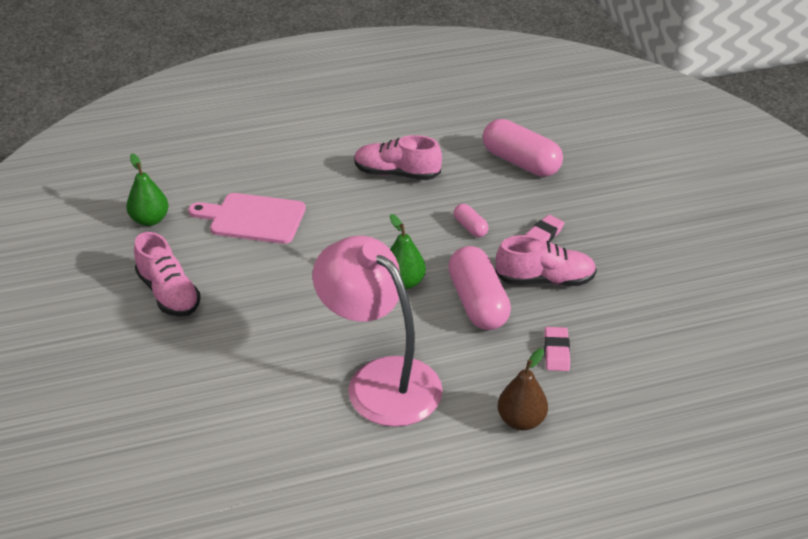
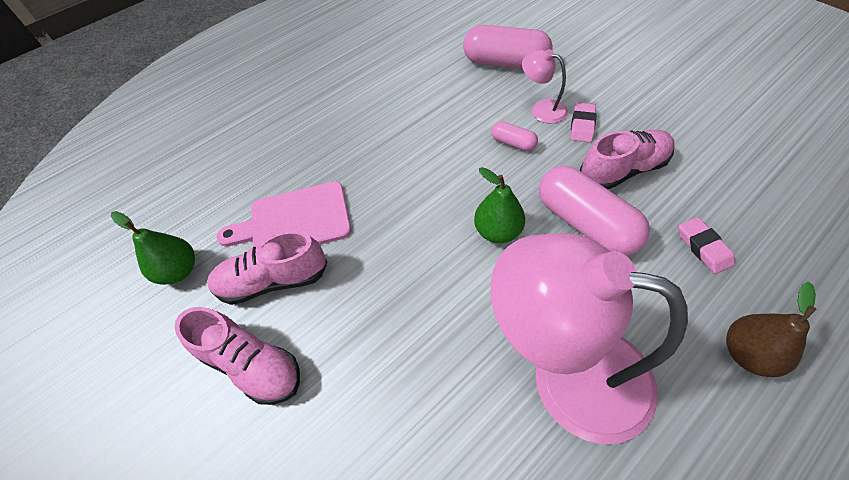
camera: 20 degrees left, 15 degrees up
pink shoe [354,135,442,180] -> pink shoe moved to [207,231,328,305]
none -> pink lamp [522,49,568,124]

